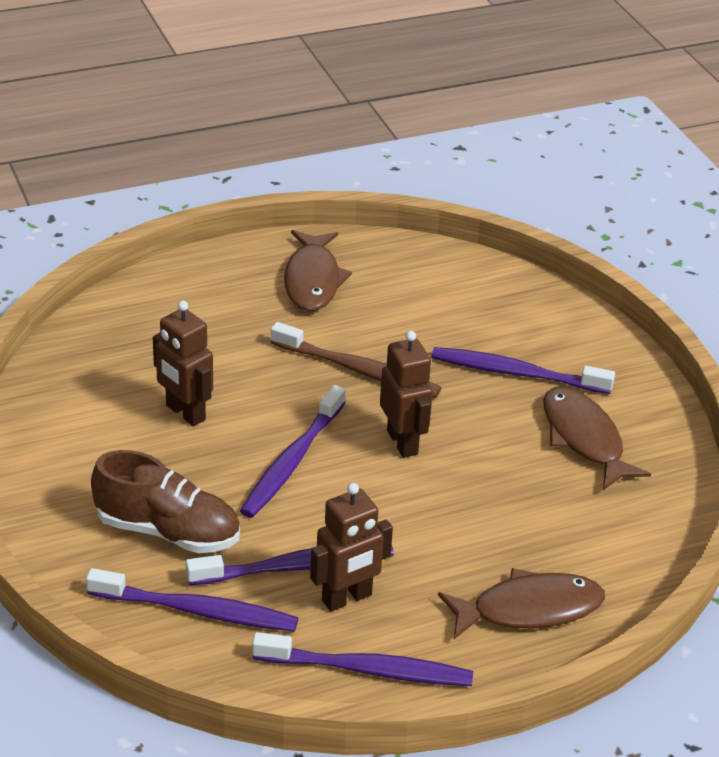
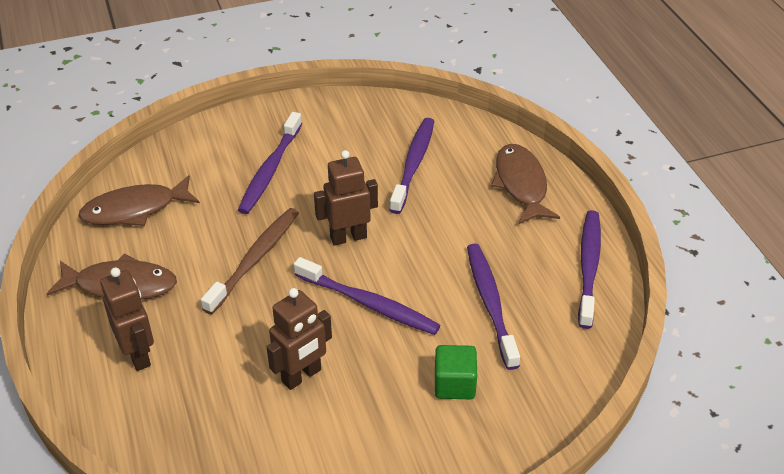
camera: 85 degrees left, 5 degrees up
purple toothbrush [86,568,298,632] -> purple toothbrush moved to [389,118,434,214]
brown shoe [91,450,240,553] -> green cube [435,345,477,399]
brown robot [310,483,393,612] -> brown robot moved to [100,267,154,371]
brown fish [543,387,651,490] -> brown fish moved to [79,175,200,226]

